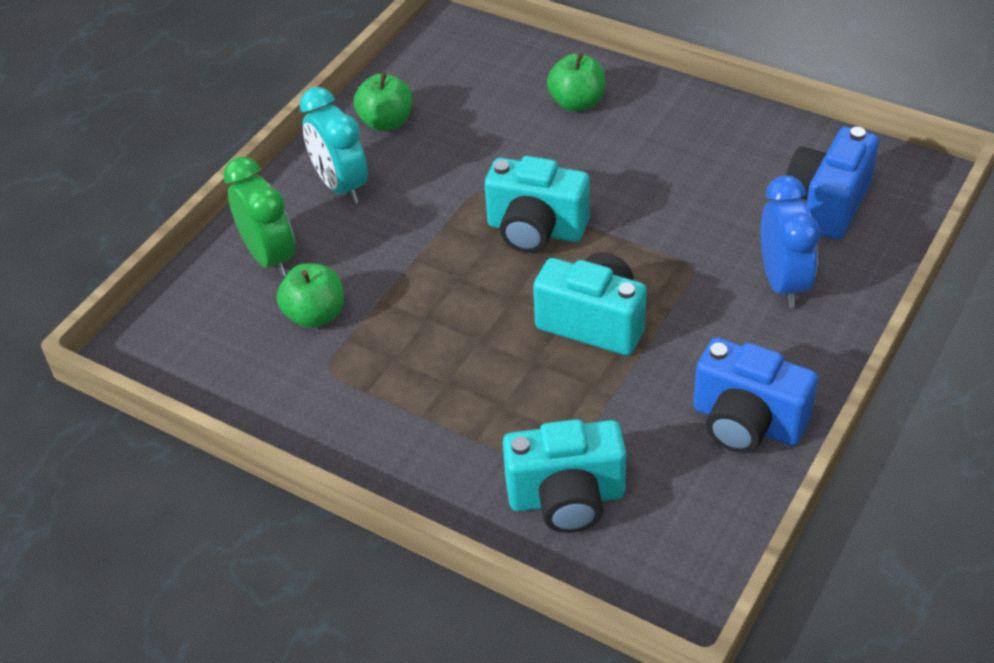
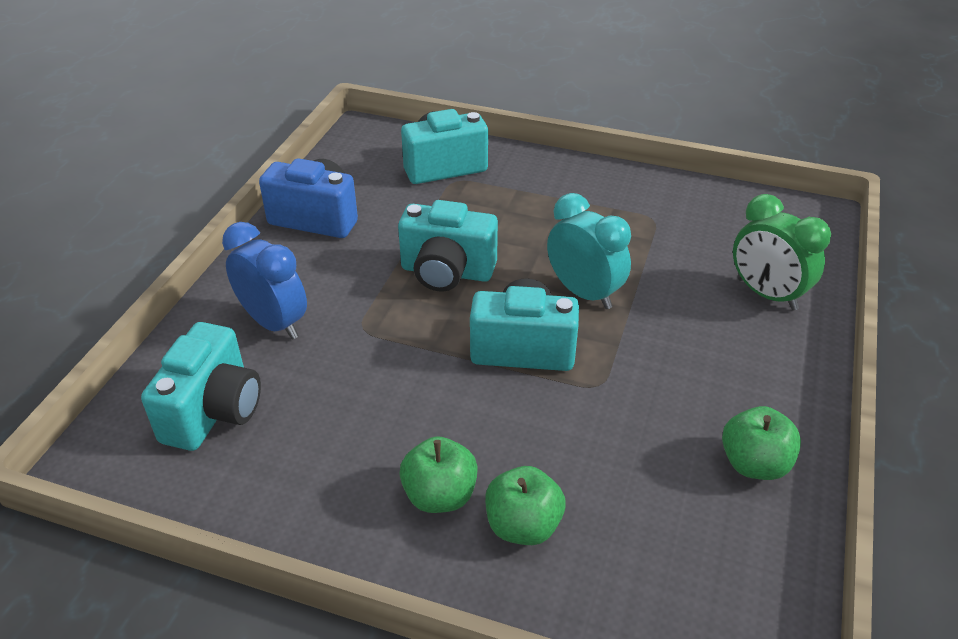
camera: 165 degrees right, 5 degrees down
green apple [277,263,344,328] -> green apple moved to [399,436,478,513]
turquoise clock [300,87,368,204] -> turquoise clock moved to [547,193,631,309]
blue clock [761,176,820,308] -> blue clock turned 150 degrees clockwise [222,222,307,340]
blue camera [786,127,879,240] -> turquoise camera [141,322,261,451]

